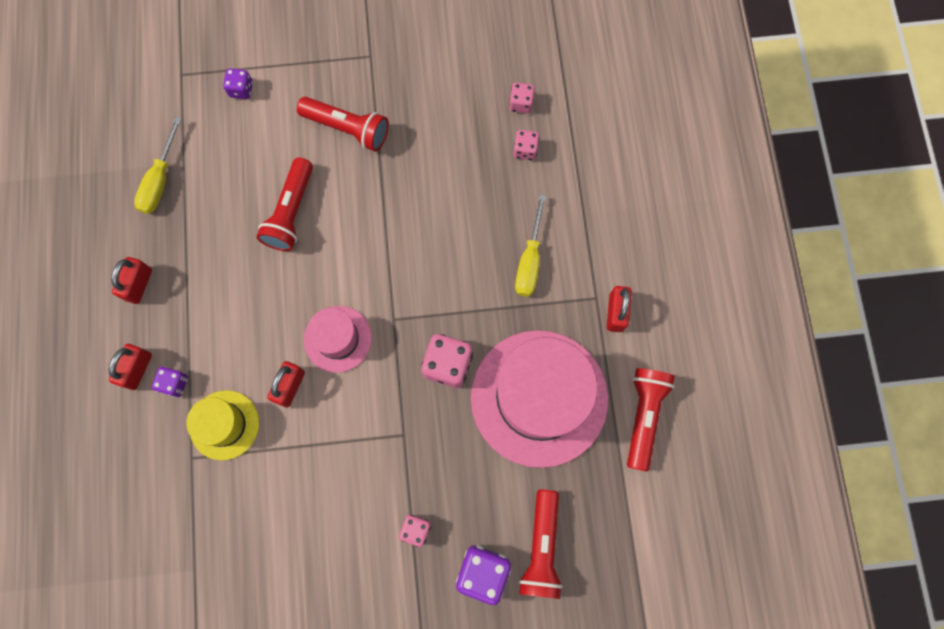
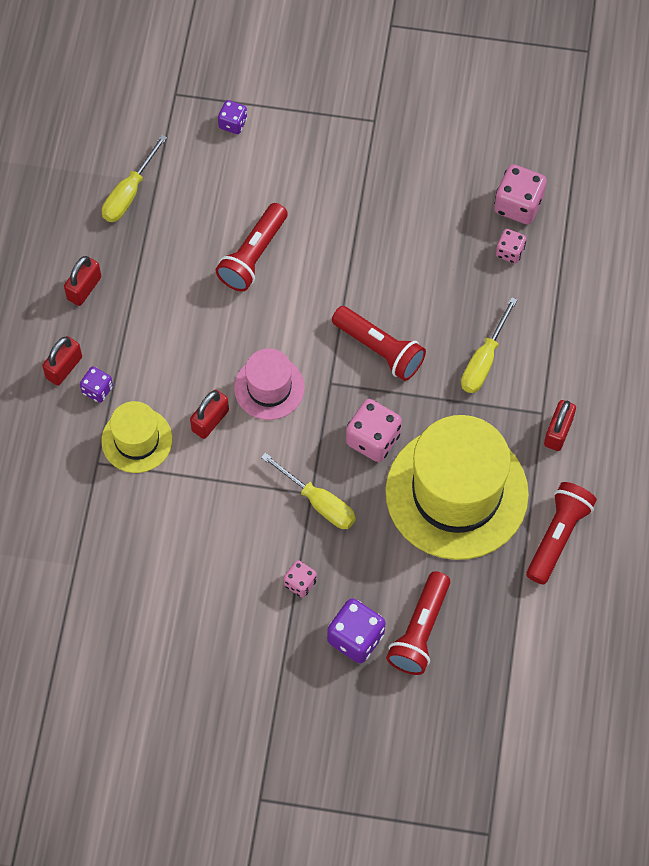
camera: 15 degrees right, 10 degrees down
red flashlight [297,97,389,152] -> red flashlight moved to [332,306,426,381]
pink hat [471,330,608,468] -> yellow hat [386,415,529,560]
pink dice [509,83,535,114] -> pink dice [494,164,547,224], size x1.72
none -> yellow screwdriver [261,452,356,529]

